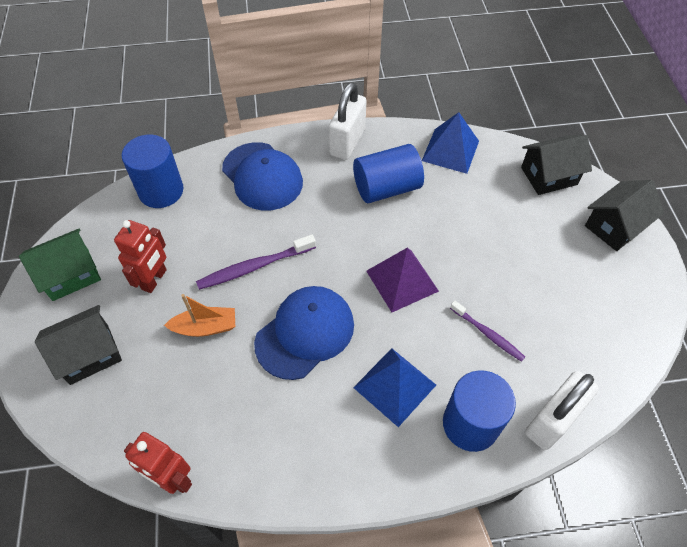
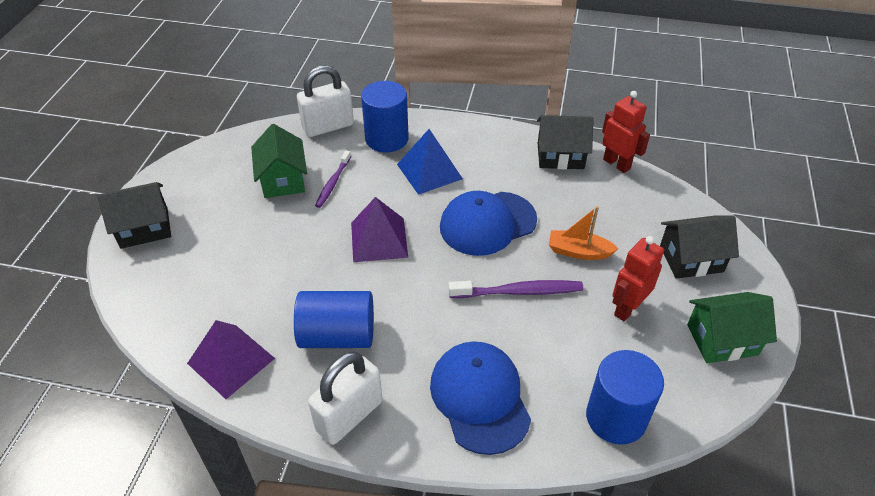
camera: 160 degrees left, 10 degrees down
blue pyramid [422,112,479,174] -> purple pyramid [187,320,275,399]
purple toothbrush [450,301,525,362] -> purple toothbrush turned 135 degrees counterclockwise [315,150,351,208]
black house [521,135,592,195] -> black house moved to [537,115,594,169]
none -> green house [251,124,307,198]

